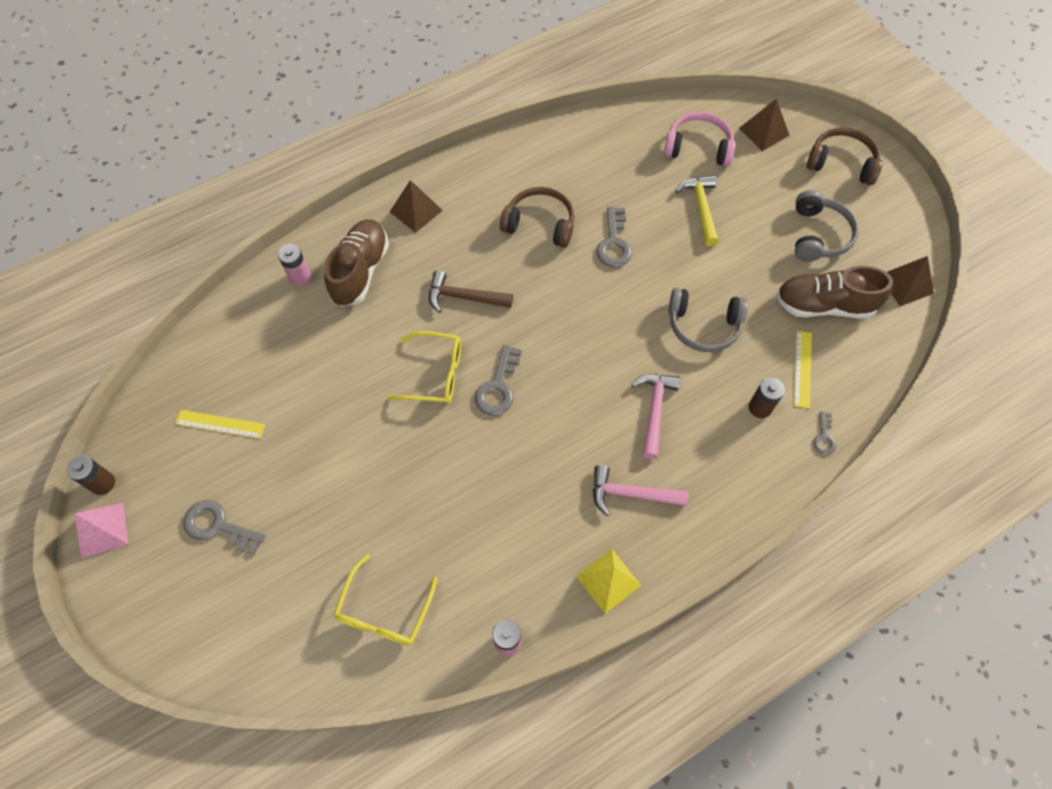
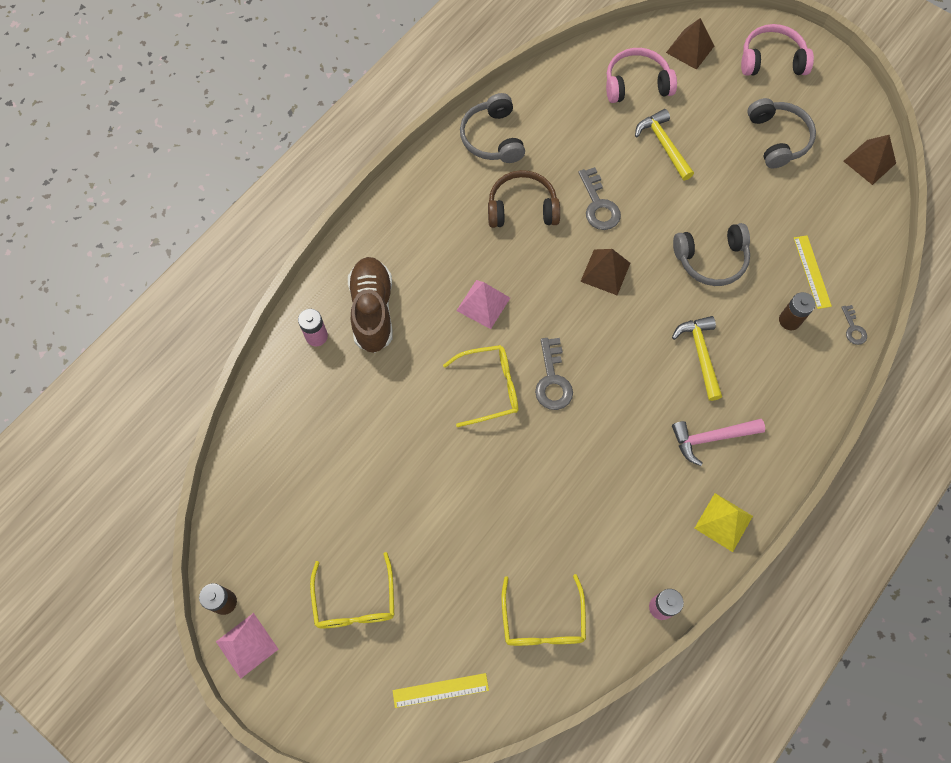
camera: 20 degrees left, 5 degrees up
yellow ruler [175,410,265,439] -> yellow ruler moved to [393,673,489,708]
grey key [183,500,265,555] -> yellow glasses [310,552,394,628]
brown pyramid [390,180,443,233] -> brown pyramid moved to [580,249,630,295]
brown hammer [429,270,513,313] -> pink pyramid [456,280,510,329]
pink hammer [631,374,680,459] -> yellow hammer [672,316,722,401]
brown shoe [776,266,893,318] -> none
brown headphones [807,127,883,185] -> pink headphones [741,24,814,76]
none -> grey headphones [460,93,525,163]

